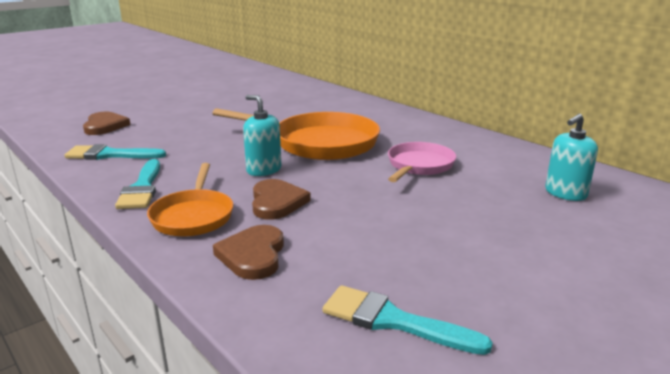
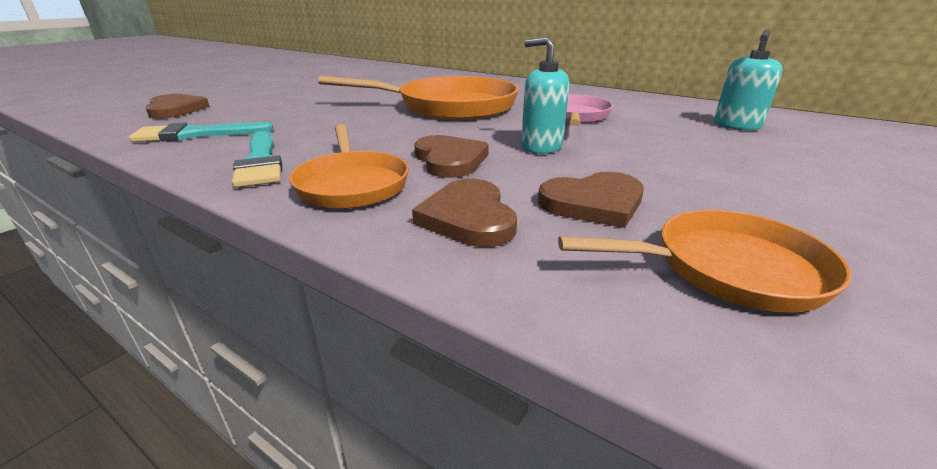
camera: 15 degrees left, 5 degrees up
turquoise soap dispenser [243,95,281,176] -> turquoise soap dispenser moved to [521,37,570,154]
turquoise brush [323,285,493,355] -> orange pan [558,210,852,313]
none -> brown heart [538,172,644,228]

